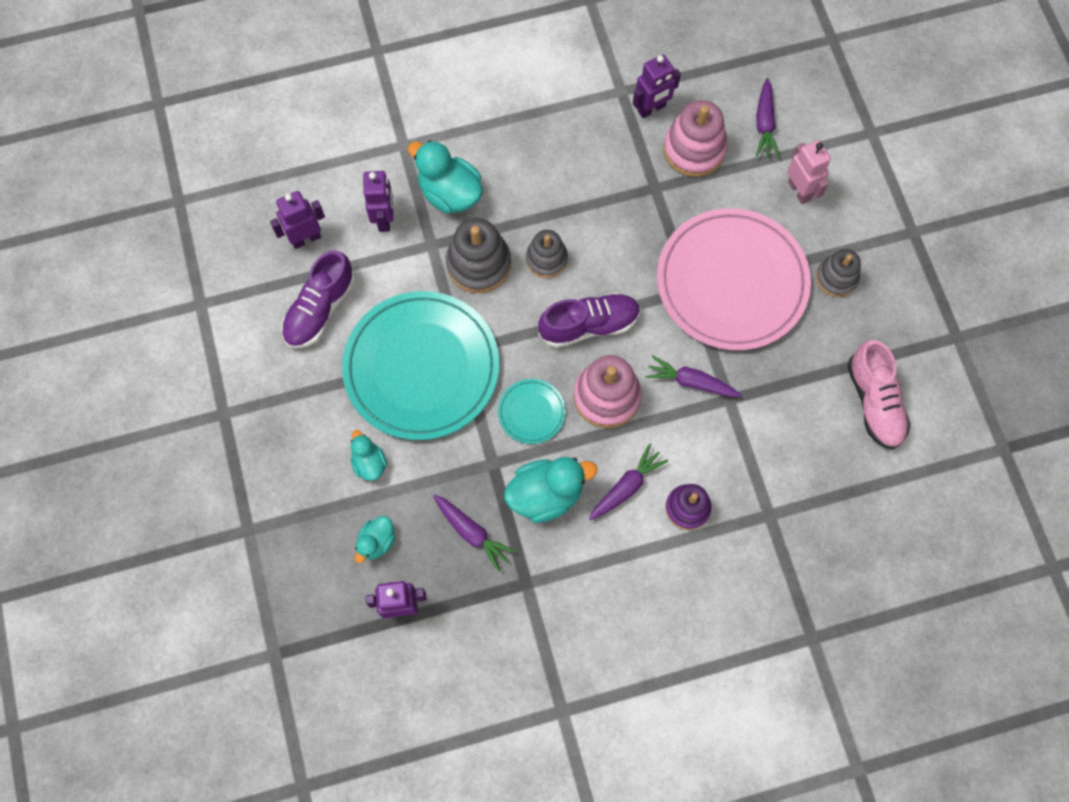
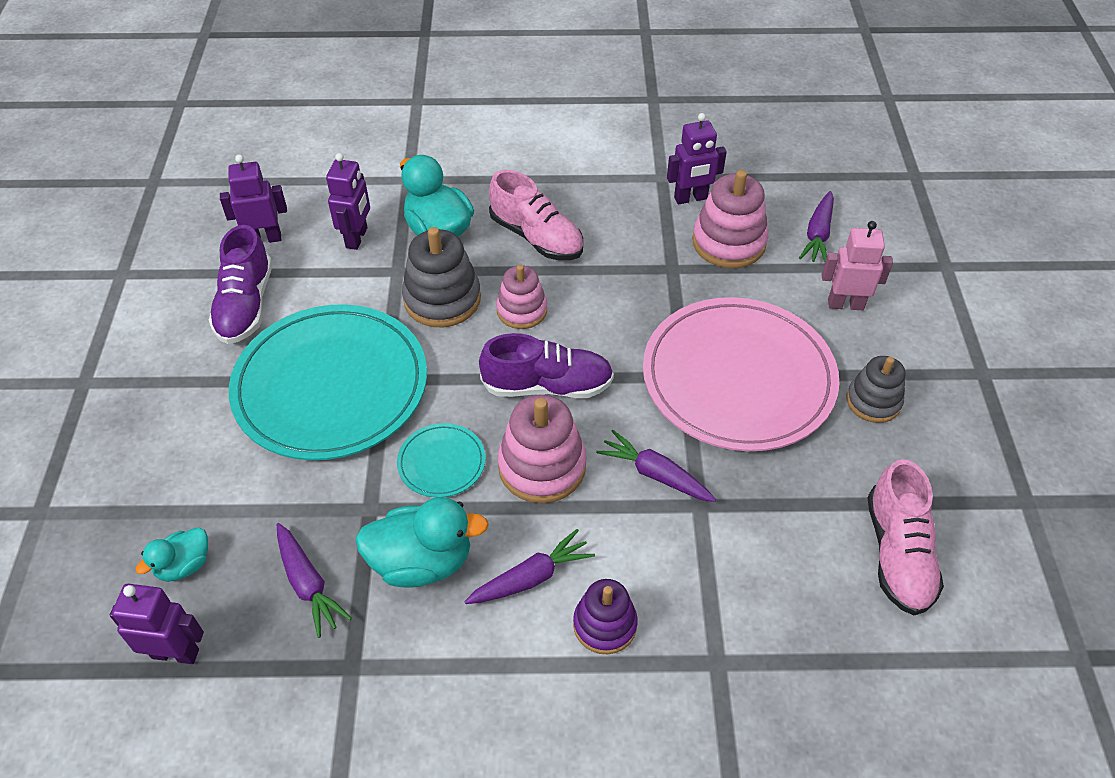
camera: 15 degrees right, 20 degrees down
purple shoe [281,250,355,349] -> purple shoe turned 45 degrees counterclockwise [209,225,272,344]
turquoise duck [351,430,387,481] -> none
grey stacking toy [526,230,568,278] -> pink stacking toy [496,265,547,329]
pink robot [787,140,831,204] -> pink robot turned 75 degrees counterclockwise [822,221,893,310]
none -> pink shoe [489,170,583,260]

